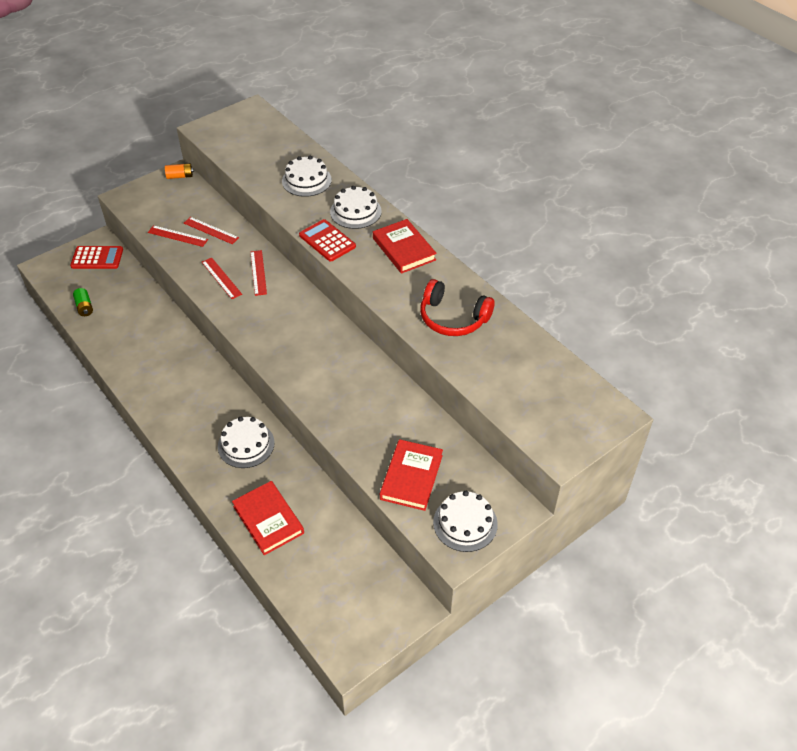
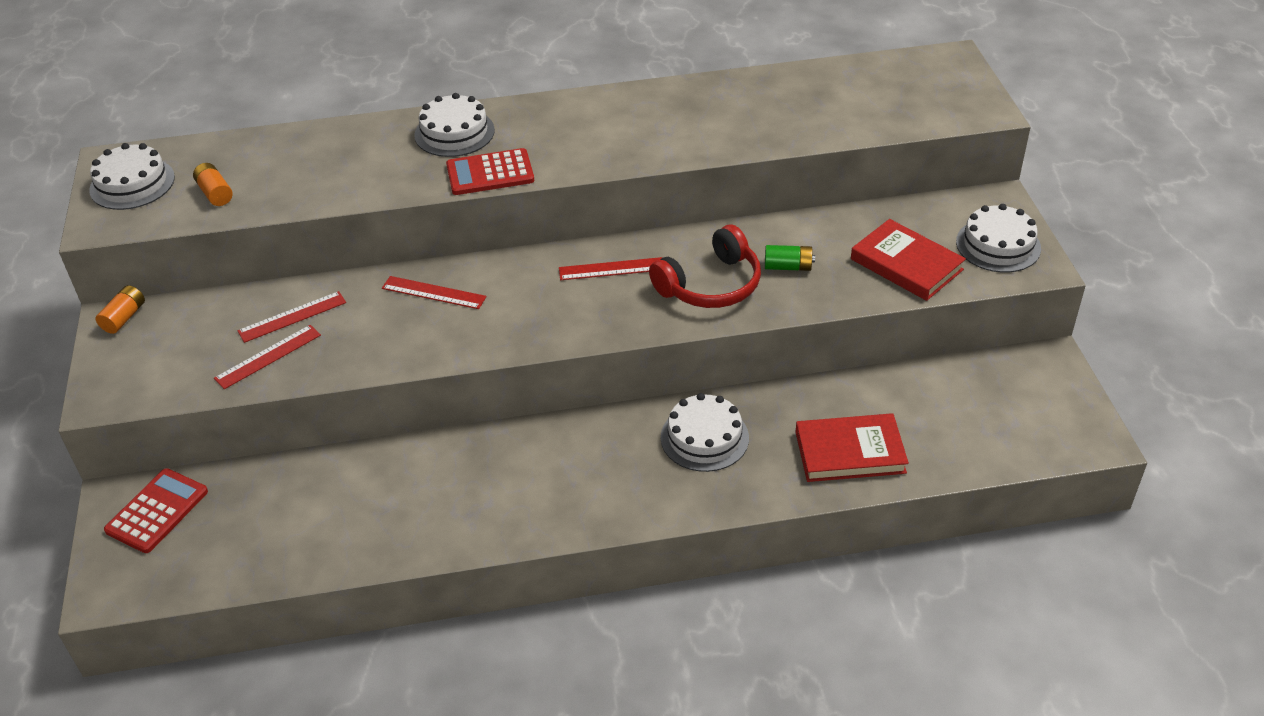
camera: 60 degrees left, 5 degrees down
green battery [73,288,93,316] -> green battery moved to [765,245,815,271]
red ruler [202,258,242,299] -> red ruler moved to [559,257,662,280]
white cake [282,156,332,197] -> white cake moved to [89,143,175,210]
red book [373,219,437,274] -> none
red headphones [420,279,495,336] -> red headphones moved to [649,225,761,308]
none -> orange battery [193,163,233,206]

